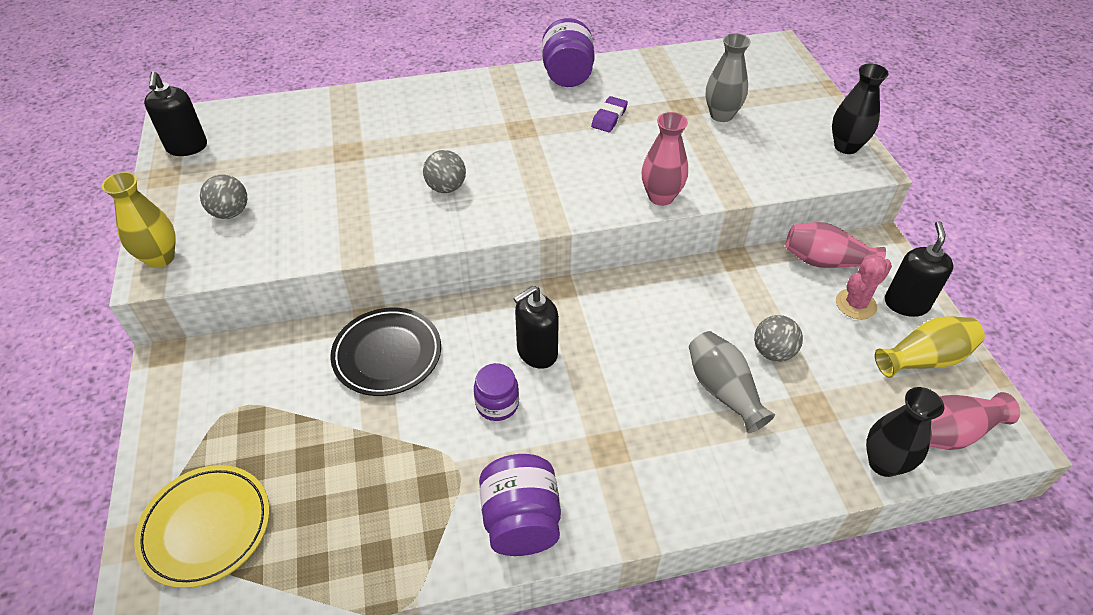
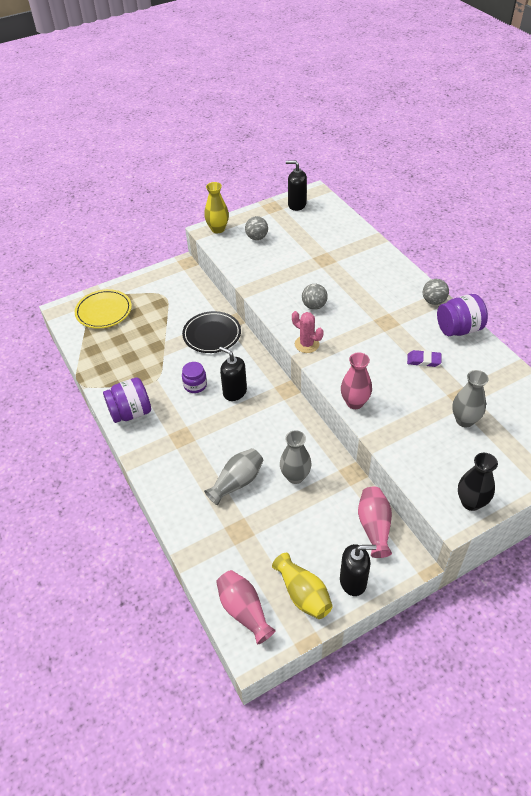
camera: 75 degrees right, 0 degrees up
black soap dispenser [144,71,207,156] -> black soap dispenser turned 45 degrees clockwise [286,161,307,211]
grey ball [754,315,803,362] -> grey ball moved to [423,279,449,305]
pink cactus [836,254,892,319] -> pink cactus moved to [292,311,323,353]
black vase [866,387,944,477] -> none
none -> grey vase [280,430,311,484]

